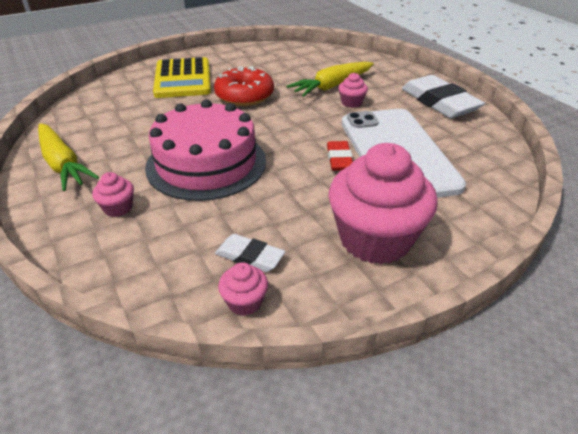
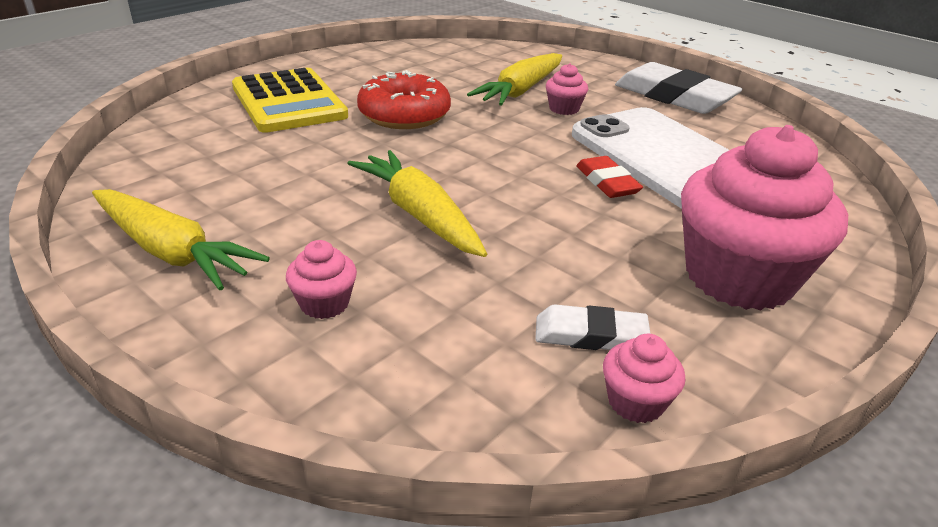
camera: 20 degrees left, 5 degrees down
pink cake [145,99,266,201] -> yellow carrot [347,150,487,257]

